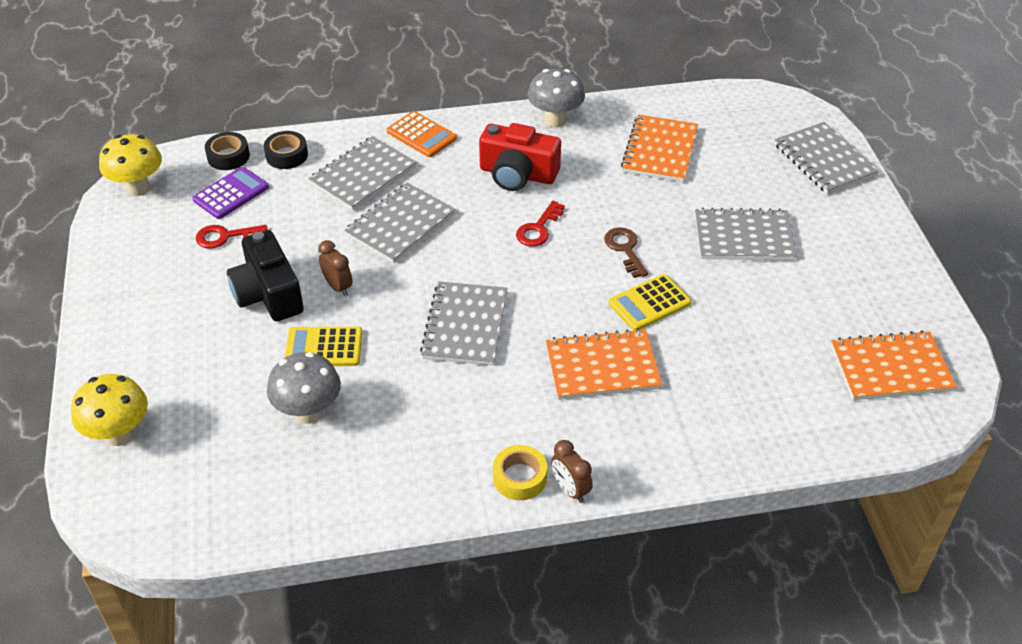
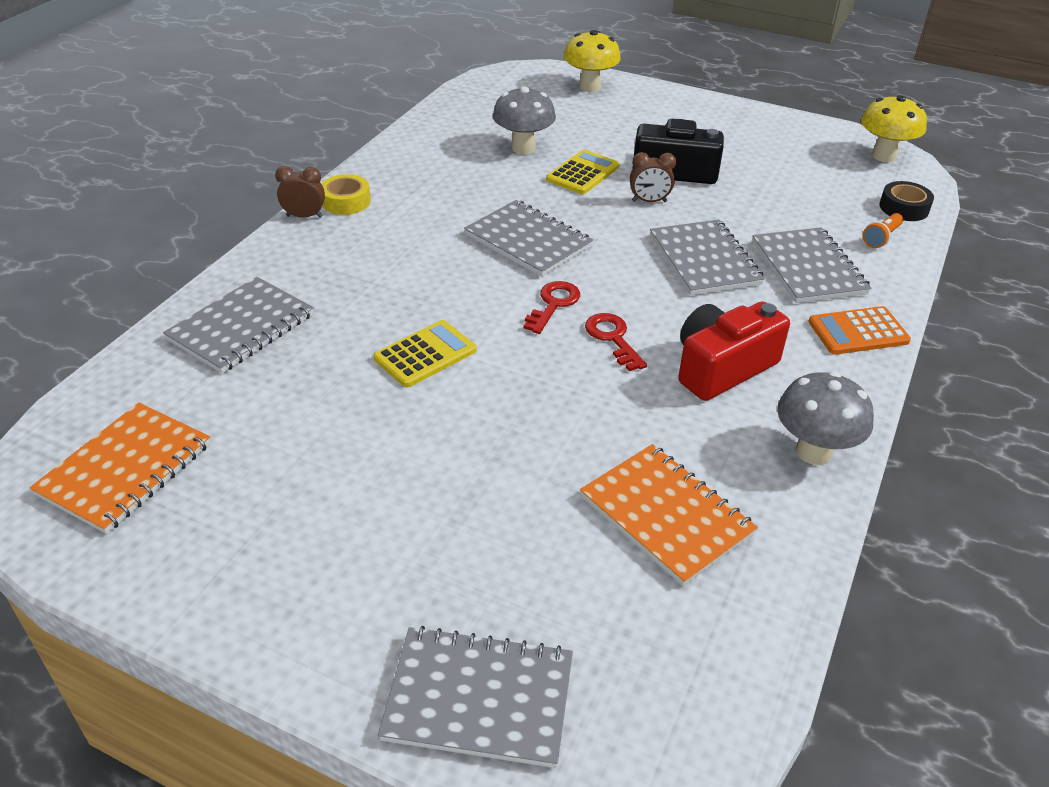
camera: 125 degrees right, 5 degrees down
purple calculator [192,167,269,219] -> none
red key [196,225,268,249] -> red key moved to [523,281,580,334]
black tape [264,131,308,169] -> orange flashlight [863,213,903,248]
orange notebook [546,328,662,400] -> none
brown key [604,227,648,278] -> none
yellow calculator [609,274,691,331] -> yellow calculator turned 45 degrees clockwise [373,320,477,387]
grey notebook [695,208,797,260] -> grey notebook moved to [163,277,314,373]

